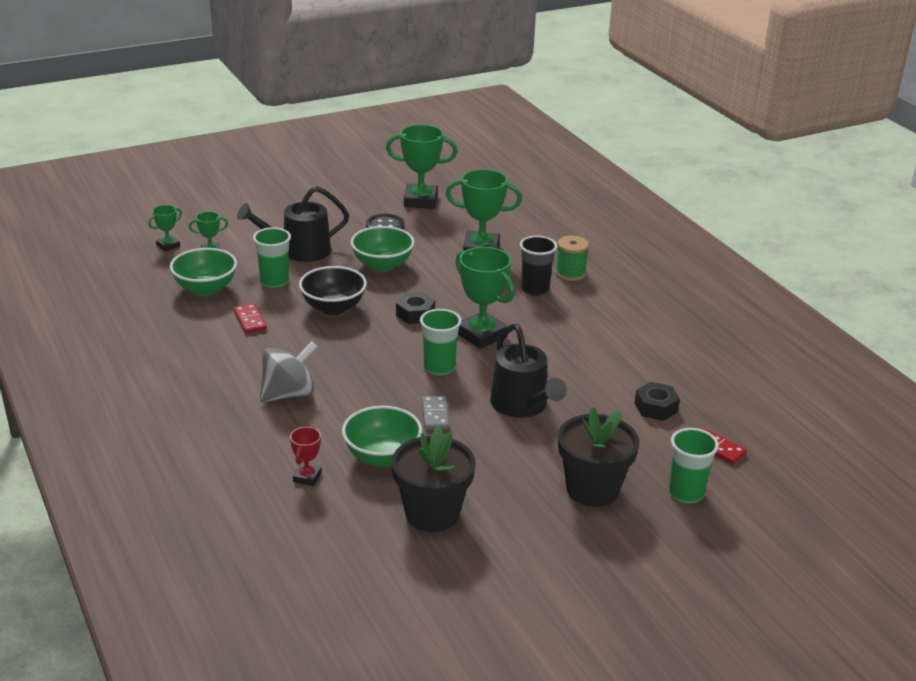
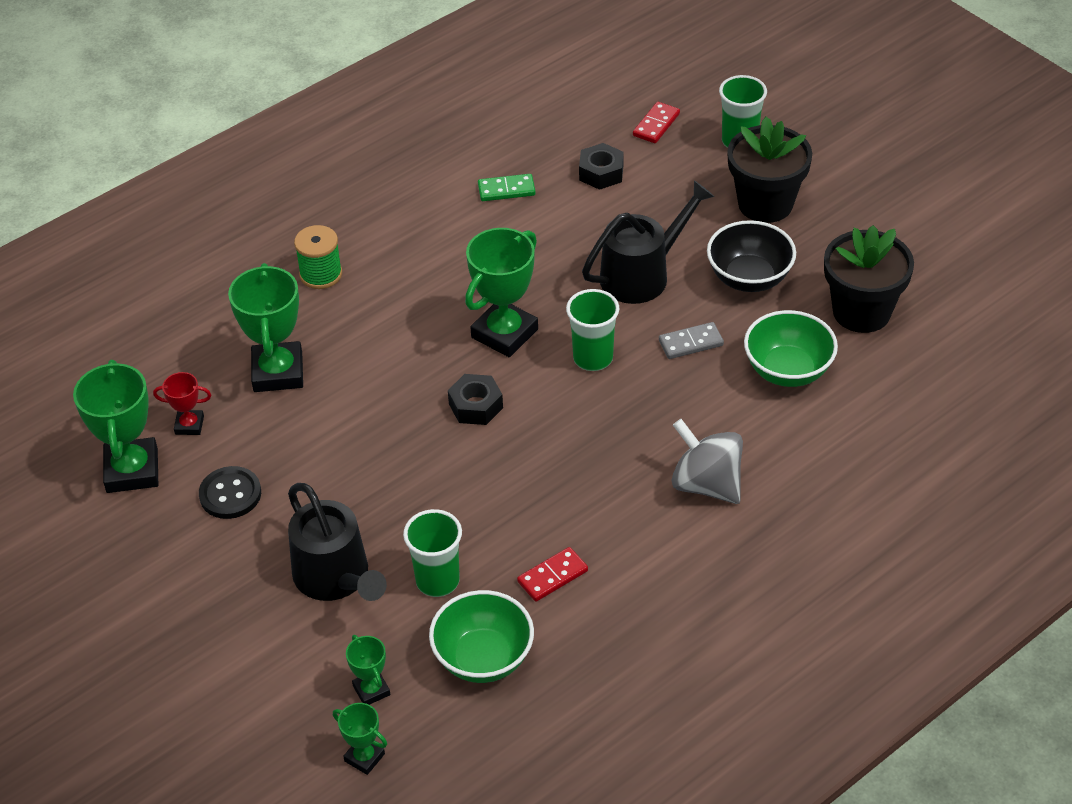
camera: 100 degrees left, 15 degrees up
red trophy [290,427,322,486] -> red trophy moved to [153,372,211,435]
black bowl [299,266,367,315] -> black bowl moved to [707,220,796,292]
green bowl [351,226,415,272] -> none
black cup [520,235,557,296] -> none
none -> green domino [478,174,535,201]

